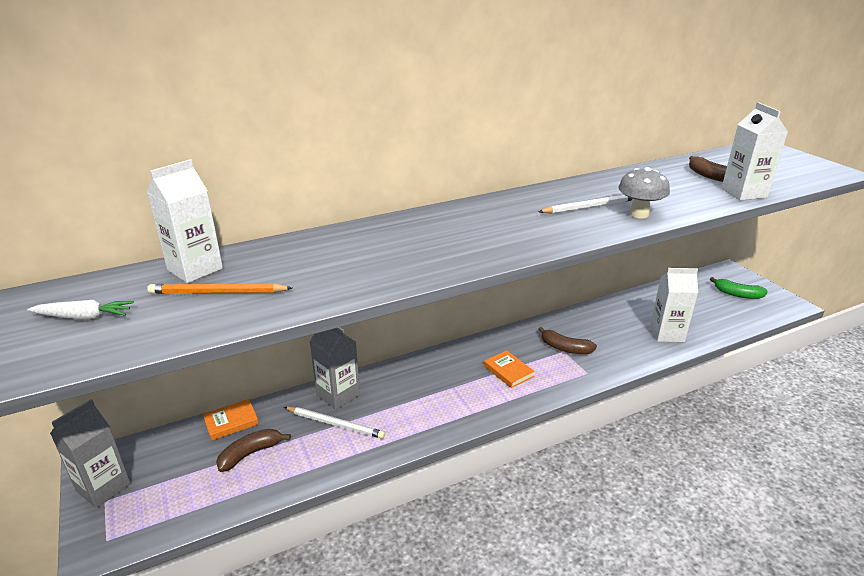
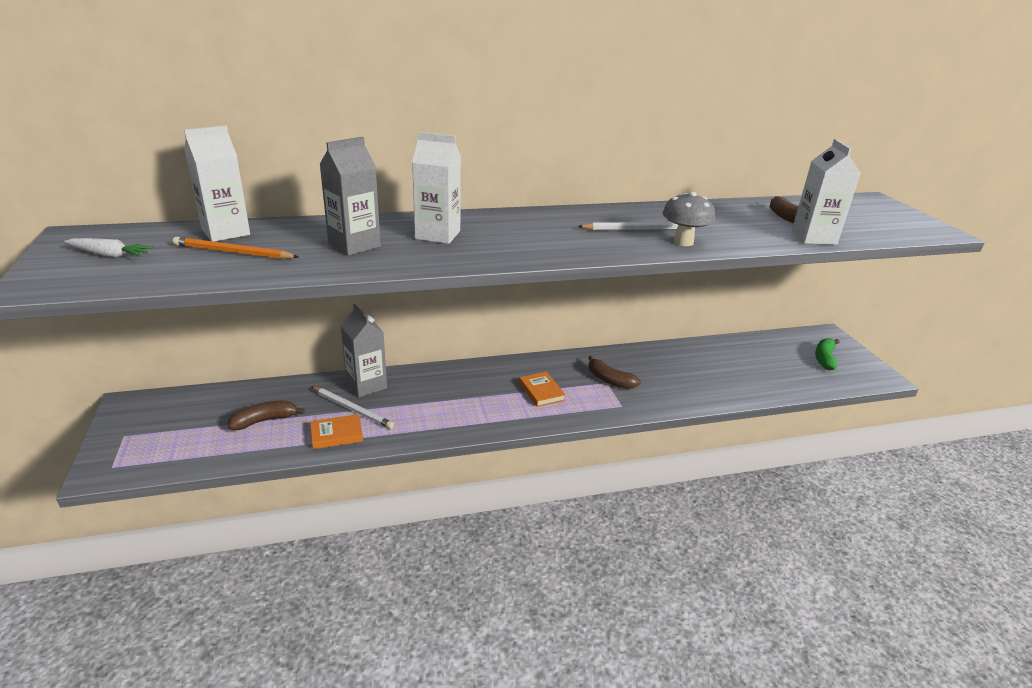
camera: 10 degrees right, 0 degrees up
grey carton [50,399,131,508] -> grey carton moved to [319,137,381,256]
orange book [203,399,259,441] -> orange book moved to [310,414,363,449]
white carton [650,268,698,342] -> white carton moved to [412,132,461,244]
green banana [710,277,768,299] -> green banana turned 75 degrees clockwise [815,338,839,370]

